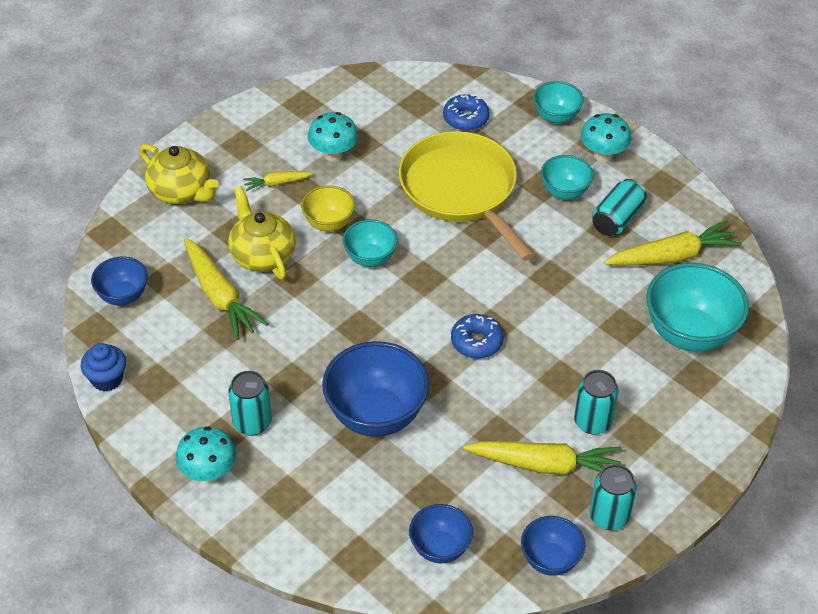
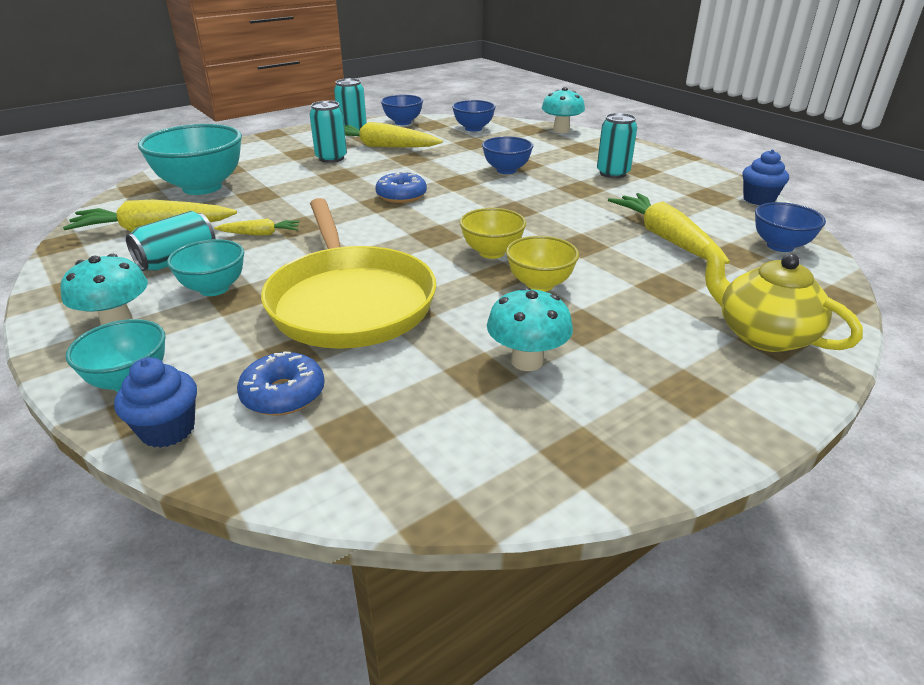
camera: 170 degrees left, 15 degrees down
turquoise mushroom [176,426,236,483] -> turquoise mushroom moved to [542,87,585,133]
yellow teapot [228,186,296,280] -> none
yellow carrot [243,171,313,191] -> yellow carrot moved to [214,219,300,236]
blue bowl [322,341,429,437] -> blue bowl [482,136,533,174], size x0.57
turquoise bowl [343,220,398,267] -> yellow bowl [460,208,526,259]
none -> blue cupcake [114,357,197,448]

